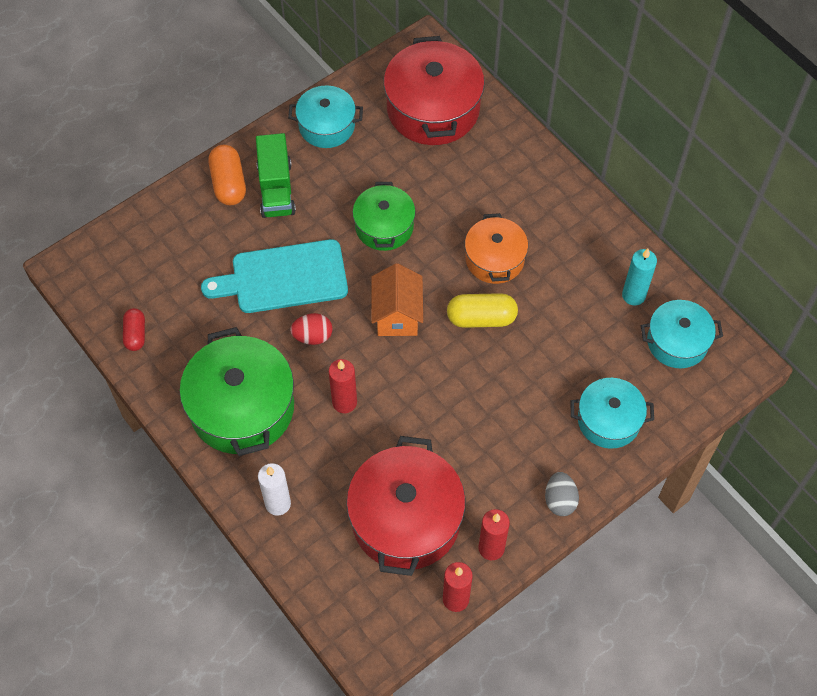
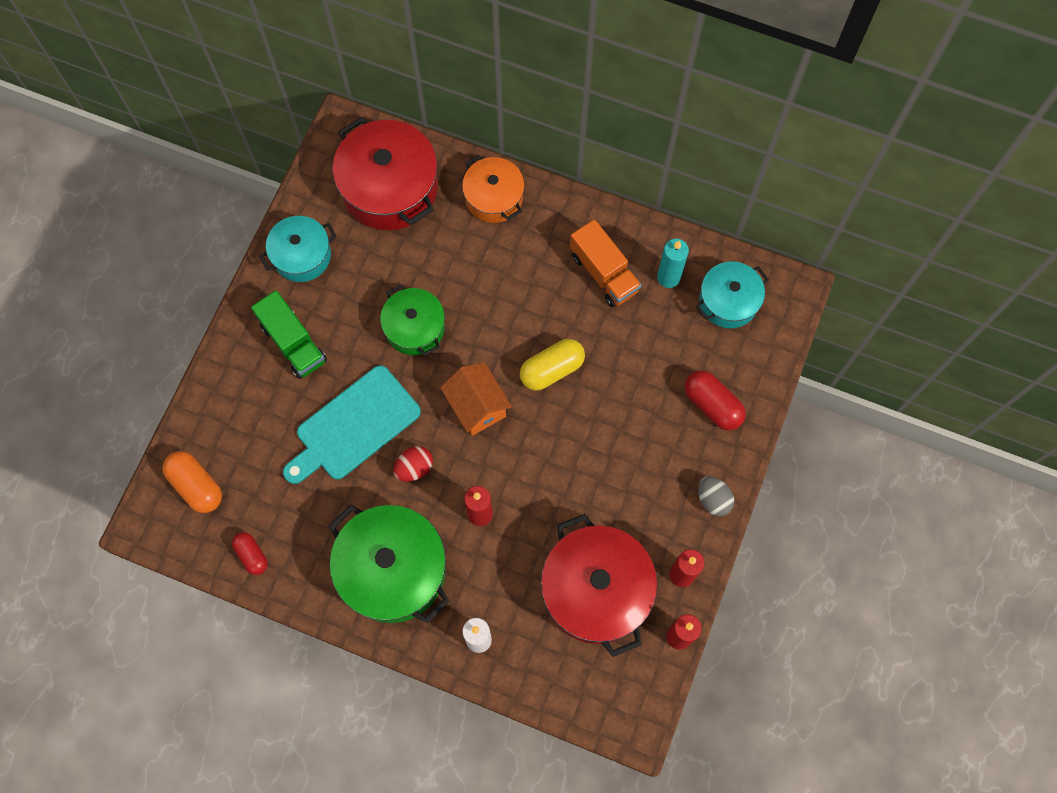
camera: 30 degrees left, 10 degrees up
orange capsule [209,145,246,205] -> orange capsule moved to [162,451,222,513]
orange pot [465,213,528,284] -> orange pot moved to [462,155,525,223]
turquoise pot [571,378,654,449] -> red capsule [685,371,746,430]
none -> orange truck [570,219,641,307]

